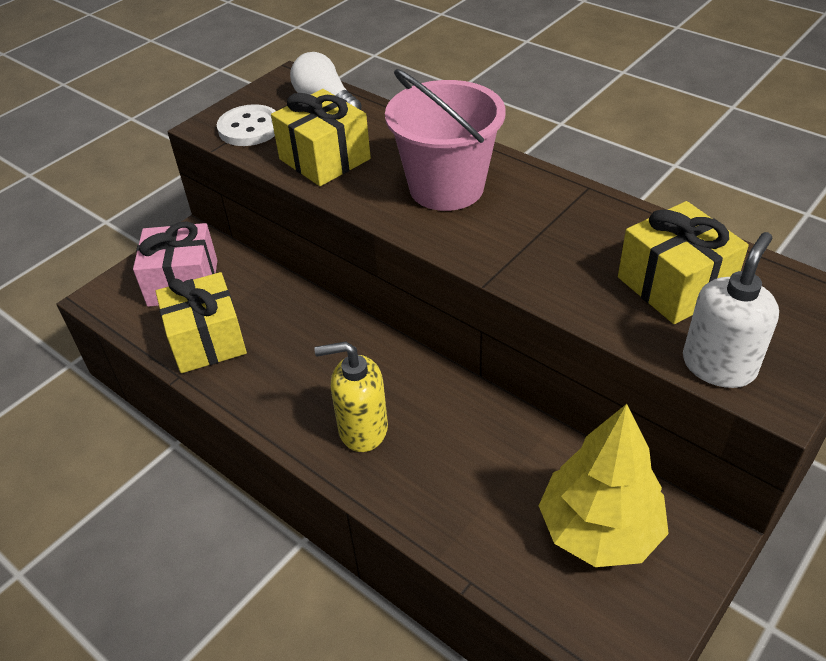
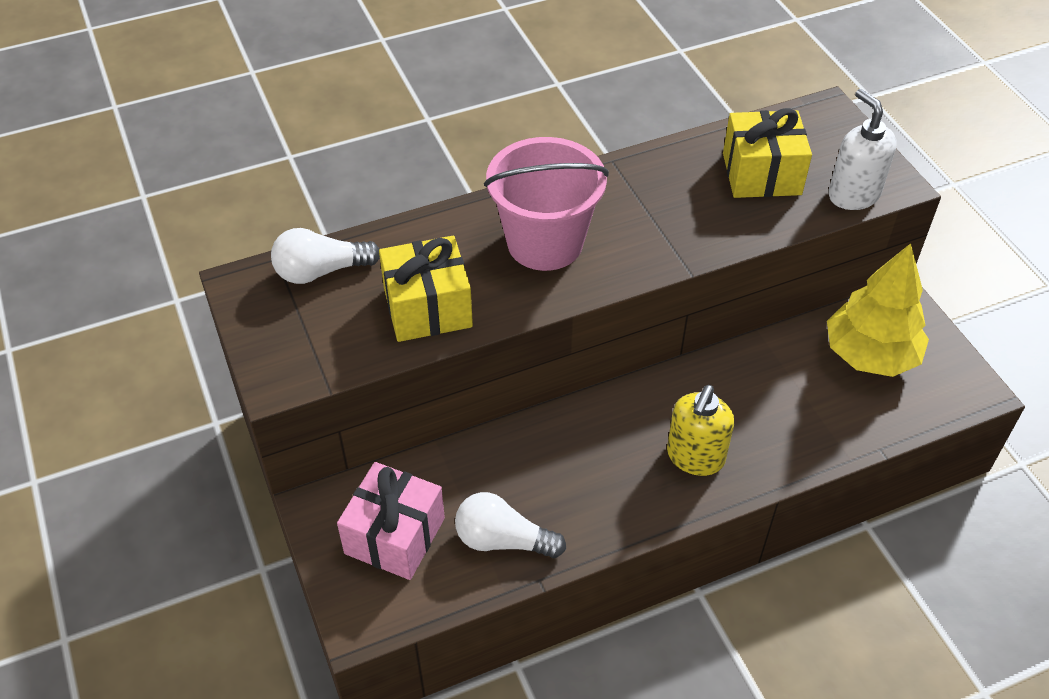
camera: 65 degrees left, 5 degrees up
yellow gift [156,272,247,373] -> white light bulb [455,492,566,558]
white button [217,104,276,146] -> none

